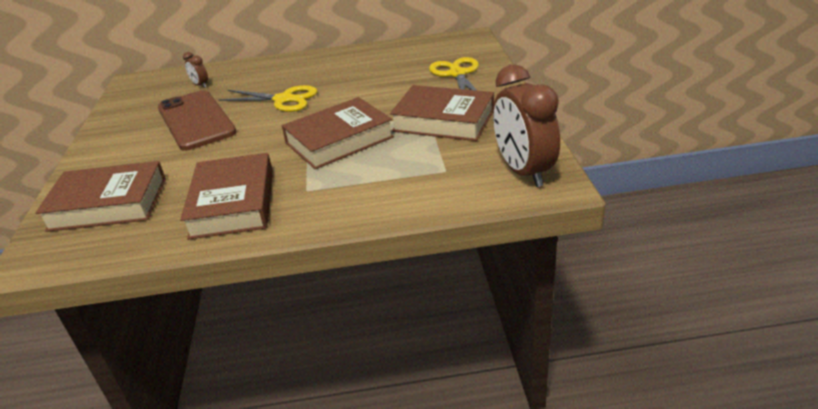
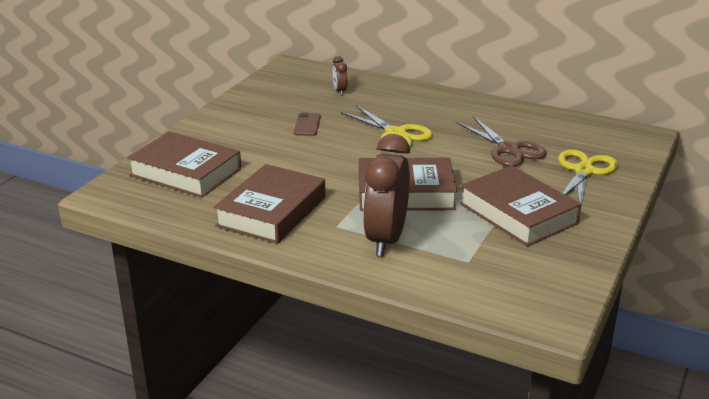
camera: 30 degrees right, 5 degrees down
brown phone [158,90,236,151] -> brown phone [294,113,321,136], size x0.41
brown clock [493,64,560,187] -> brown clock moved to [363,134,410,256]
none -> brown scissors [457,116,547,167]

